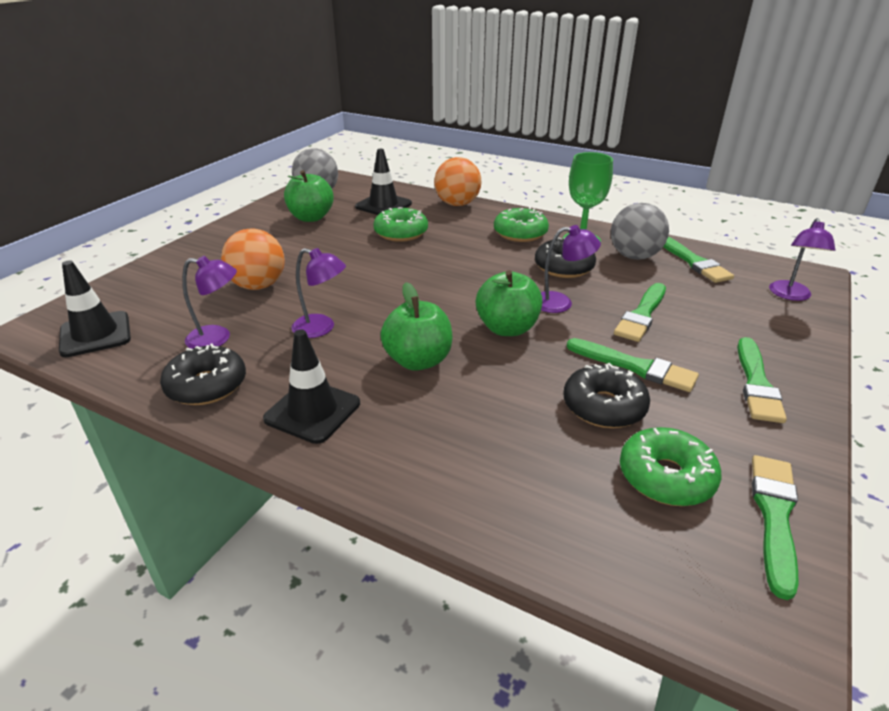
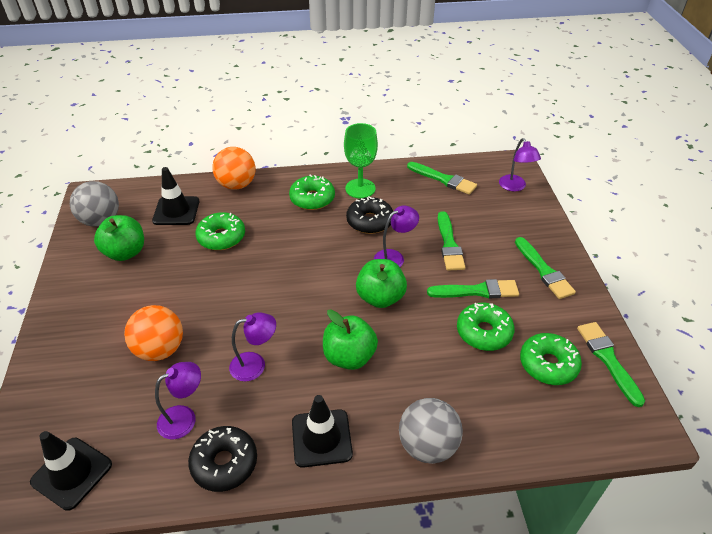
camera: 35 degrees left, 10 degrees up
black donut [564,363,650,428] -> green donut [457,303,515,351]
grey ball [611,203,669,260] -> grey ball moved to [399,398,463,464]

